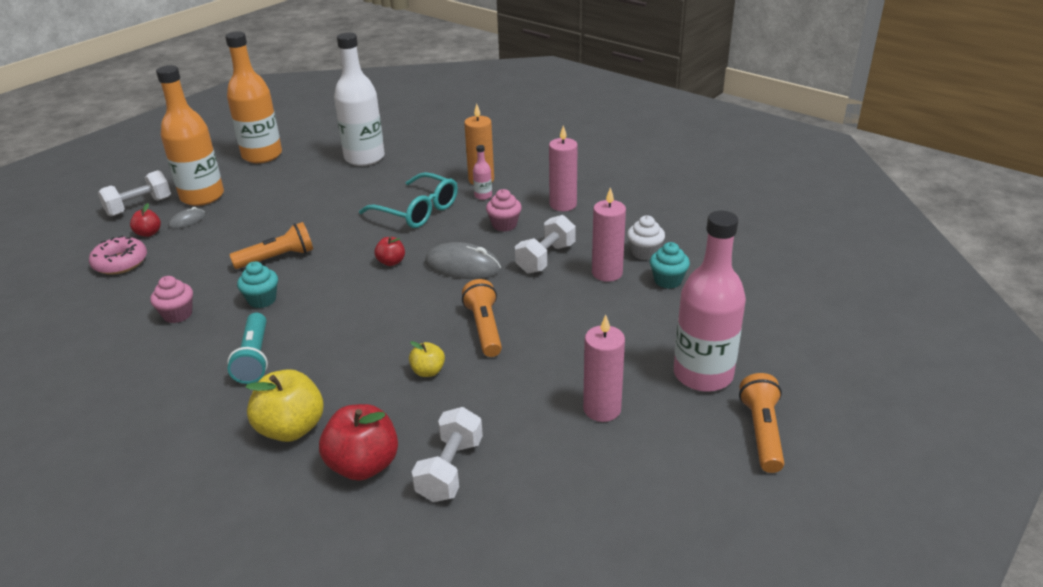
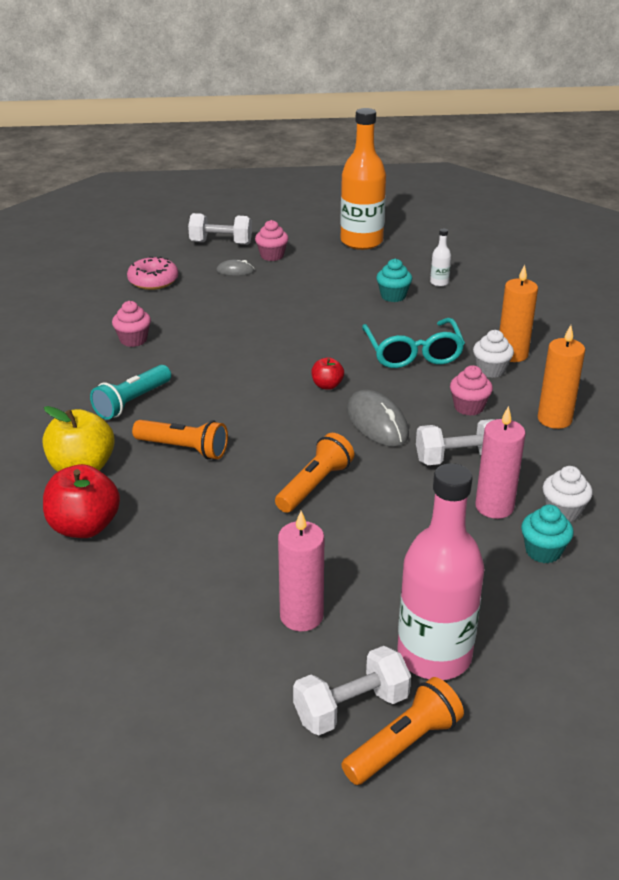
camera: 45 degrees right, 0 degrees up
red apple [130,203,161,237] -> none
orange bottle [156,65,224,206] -> pink cupcake [255,220,289,261]
orange flashlight [230,222,313,269] -> orange flashlight moved to [132,420,228,459]
turquoise cupcake [237,261,278,308] -> turquoise cupcake moved to [376,259,412,302]
white bottle [334,32,385,166] -> white bottle [430,229,451,287], size x0.40
yellow apple [409,341,445,377] -> none
white dumbbell [412,407,483,502] -> white dumbbell moved to [293,646,411,735]
pink bottle [473,145,492,200] -> white cupcake [473,330,514,378]
pink candle [549,125,578,211] -> orange candle [538,325,585,429]

